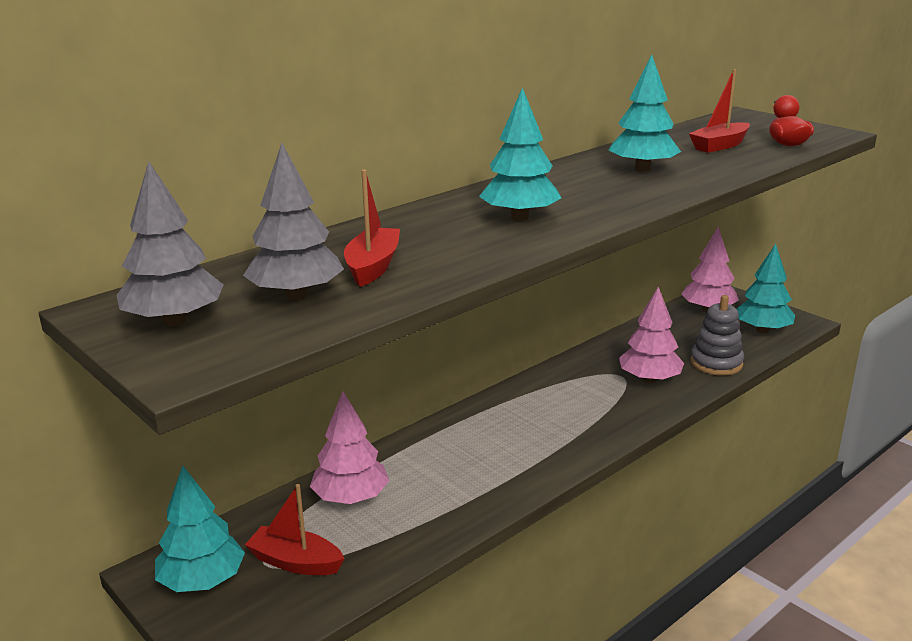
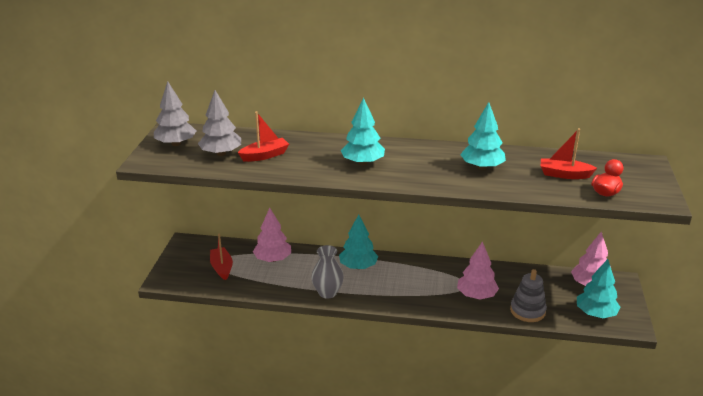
camera: 50 degrees right, 5 degrees up
turquoise tree [155,466,245,592] -> turquoise tree moved to [339,214,378,269]
none -> grey vase [311,245,344,299]

